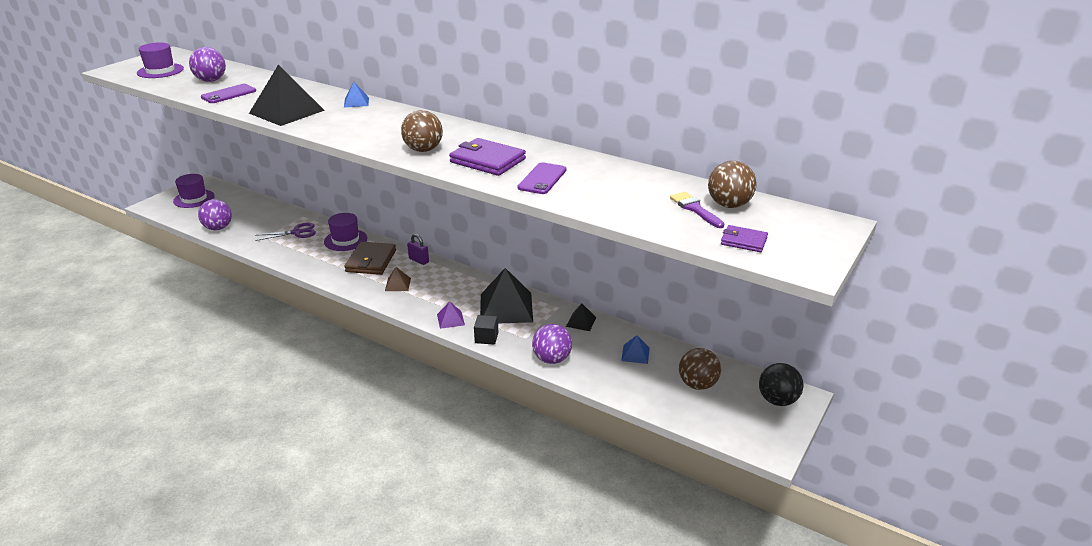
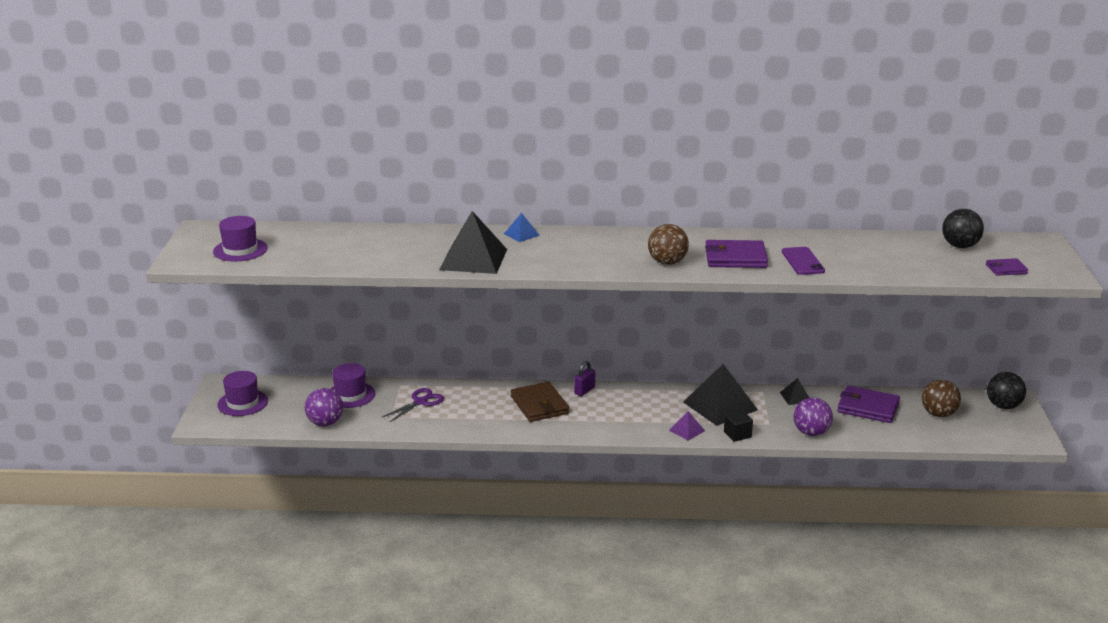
camera: 30 degrees left, 5 degrees down
purple ball [189,47,226,82] -> none
purple phone [201,84,256,103] -> none
purple hat [324,213,367,251] -> purple hat moved to [330,363,376,408]
brown pyramid [385,267,411,291] -> none
purple padlock [407,234,429,265] -> purple padlock turned 60 degrees counterclockwise [574,361,595,396]
blue pyramid [621,335,650,364] -> purple wallet [837,386,900,423]
purple brush [670,192,725,228] -> none
brown ball [708,161,756,208] -> black ball [942,209,984,248]

